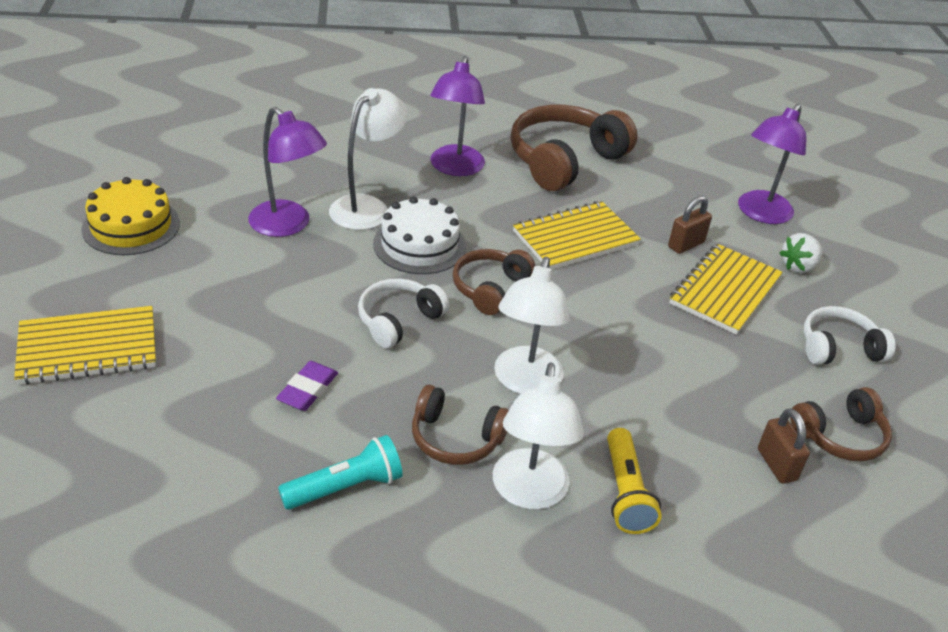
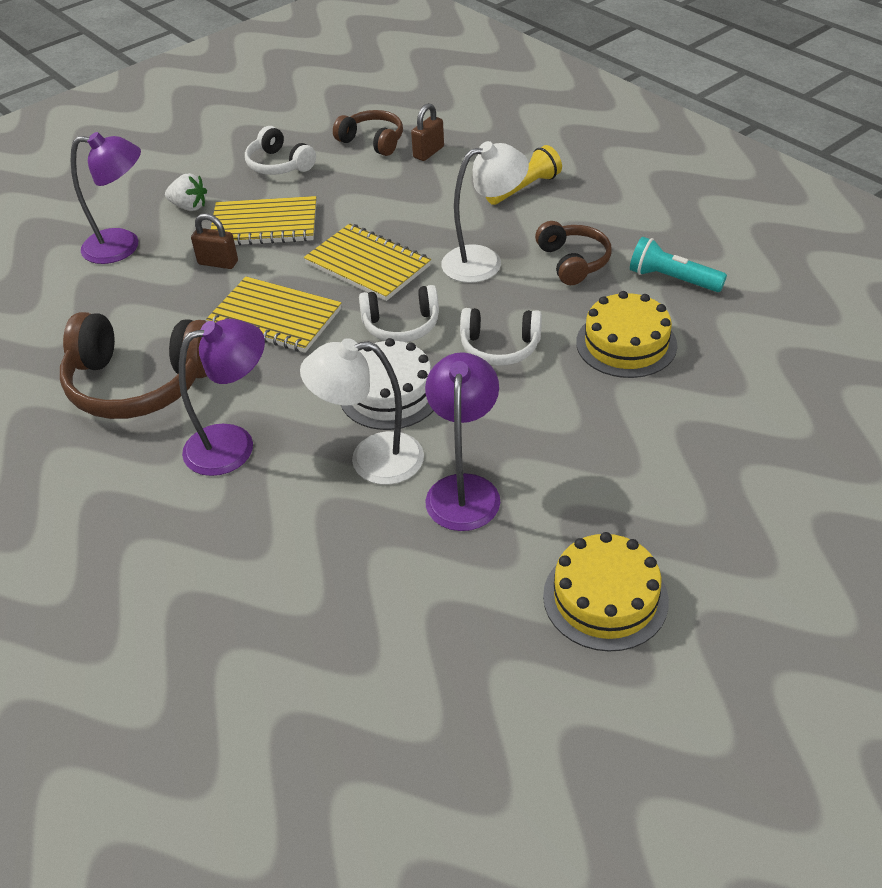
camera: 120 degrees left, 5 degrees up
yellow notebook [14,306,156,385] -> yellow notebook moved to [304,223,431,301]
purple eraser [276,361,338,411] -> yellow cake [576,291,677,378]
brown headphones [453,249,535,315] -> white headphones [359,285,439,342]
white lamp [493,362,584,509] -> none

